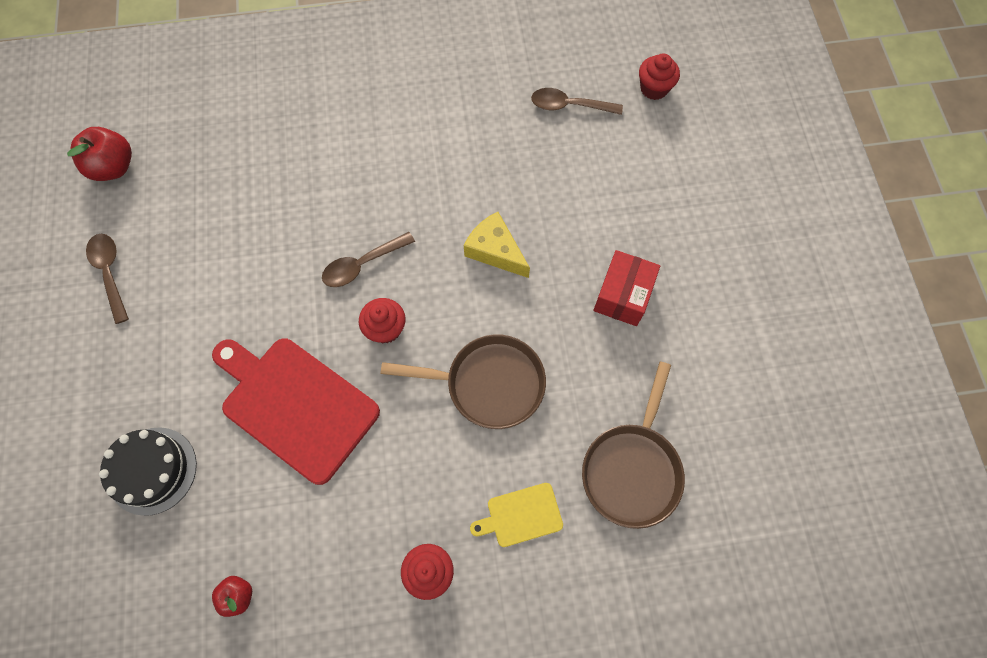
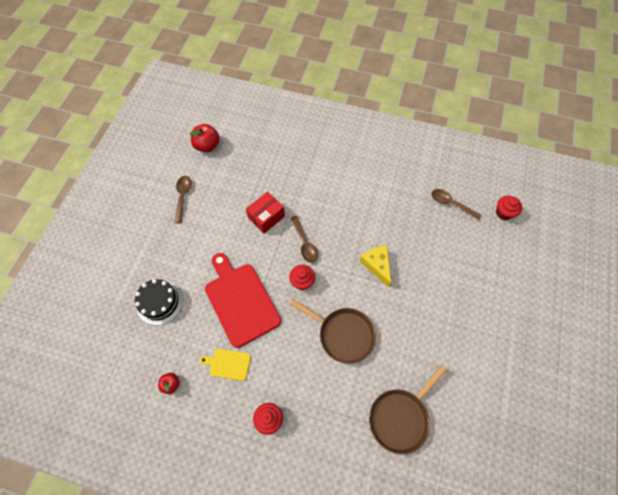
camera: 25 degrees right, 5 degrees down
brown spoon [322,232,415,287] -> brown spoon turned 105 degrees counterclockwise [291,216,318,263]
yellow cutting board [470,483,563,547] -> yellow cutting board moved to [199,349,251,381]
red box [593,250,660,326] -> red box moved to [246,192,285,233]

